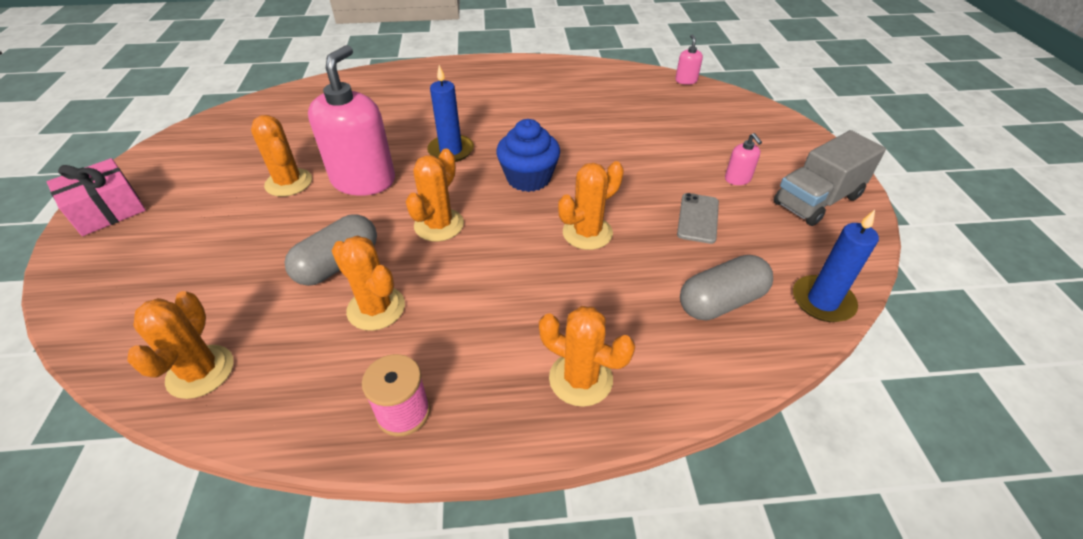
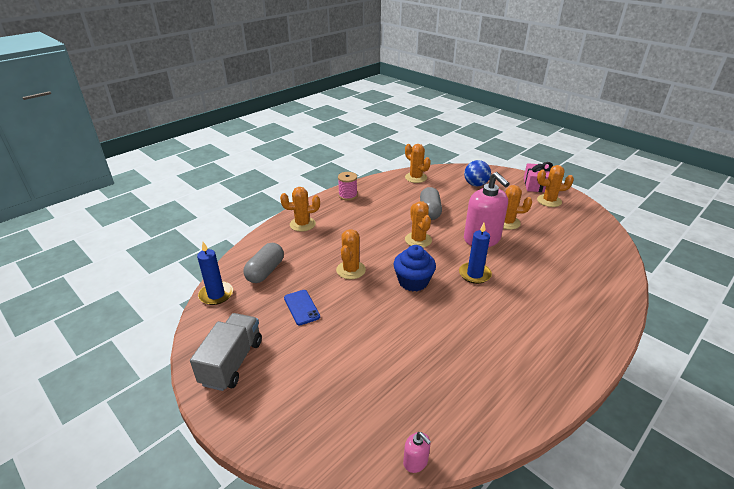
camera: 140 degrees right, 10 degrees down
orange cactus [332,236,405,331] -> orange cactus moved to [537,165,574,207]
grey phone [677,193,719,244] -> blue phone [284,290,320,325]
pink soap dispenser [725,133,762,185] -> none
none -> blue ball [464,160,491,187]

